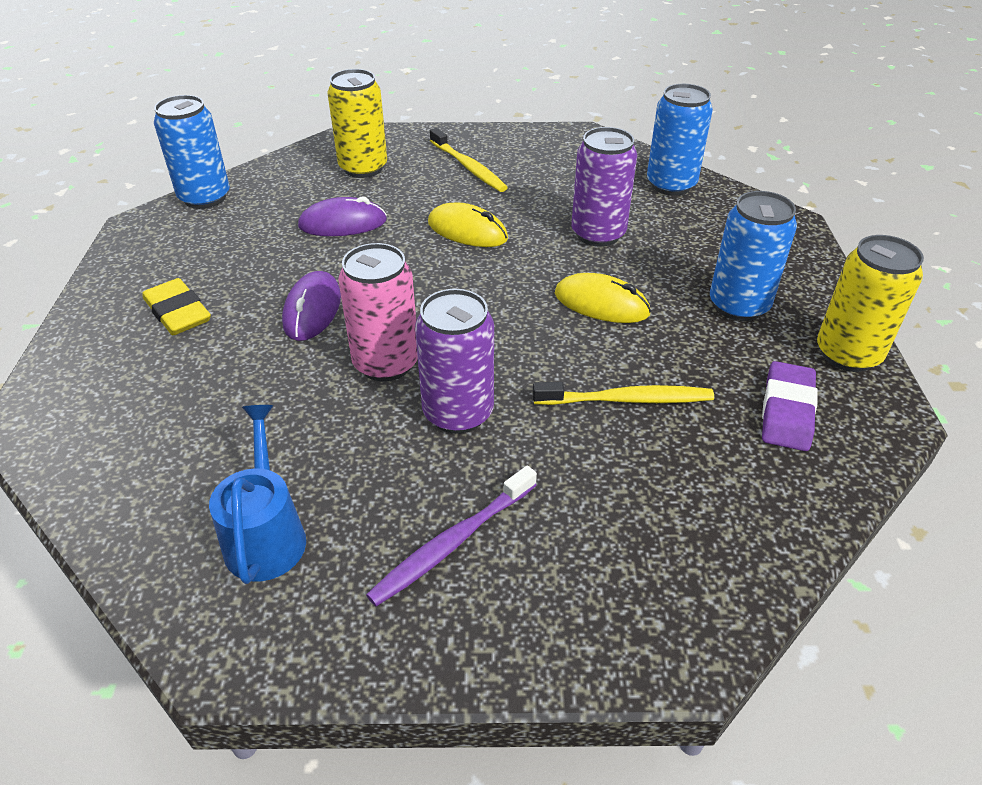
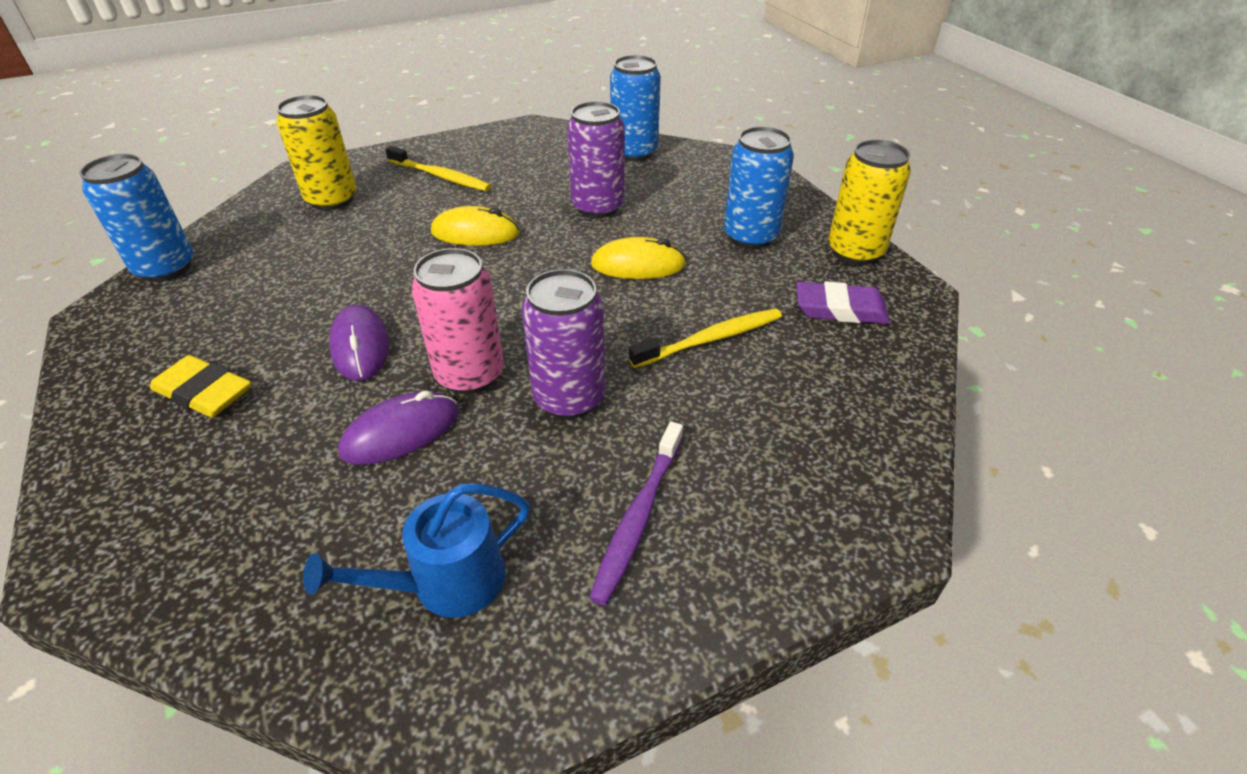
camera: 25 degrees left, 0 degrees up
blue watering can [209,405,306,584] -> blue watering can turned 90 degrees counterclockwise [303,483,530,618]
purple mouse [298,197,387,236] -> purple mouse moved to [338,390,459,465]
purple eraser [762,361,818,451] -> purple eraser turned 75 degrees counterclockwise [796,281,890,324]

